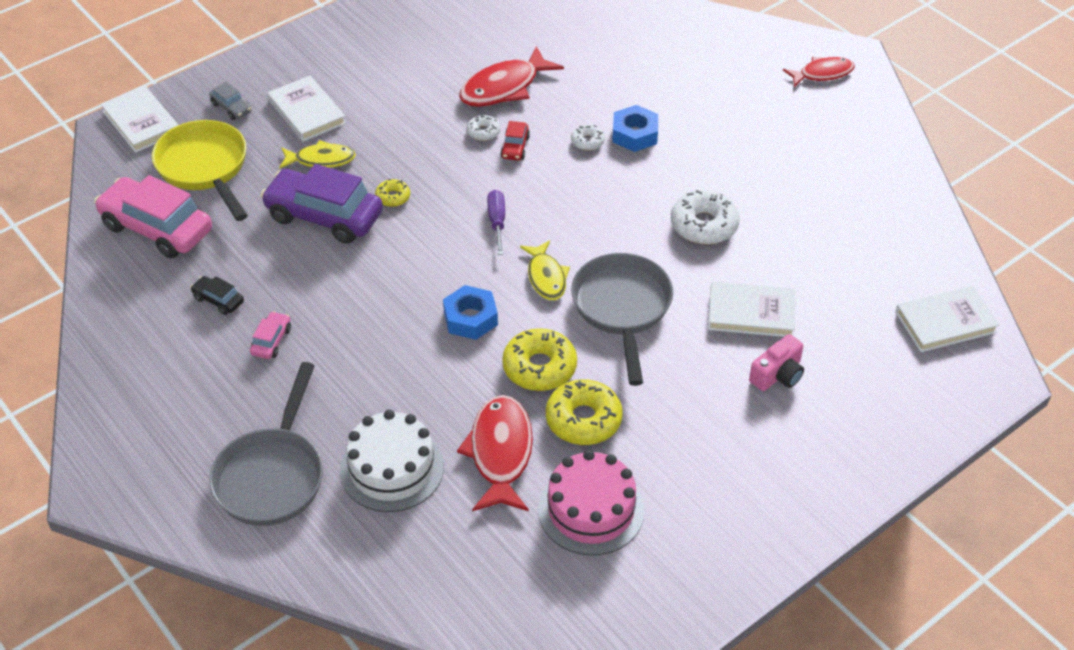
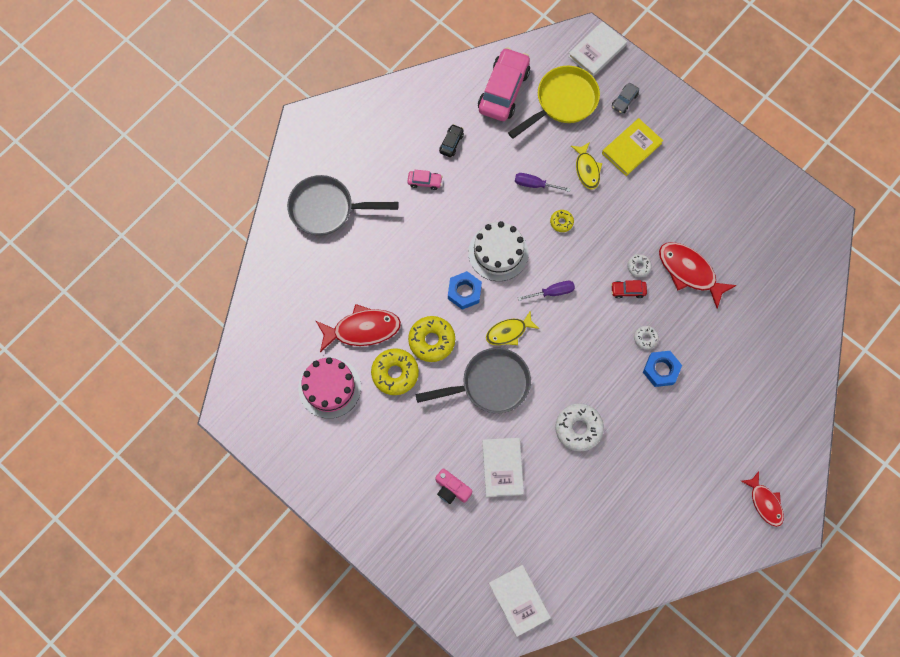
camera: 80 degrees right, 25 degrees up
purple car [260,164,383,244] -> purple screwdriver [515,173,571,192]
white book [267,76,346,142] -> yellow book [602,118,663,176]
white cake [340,410,444,512] -> white cake moved to [468,221,529,281]

